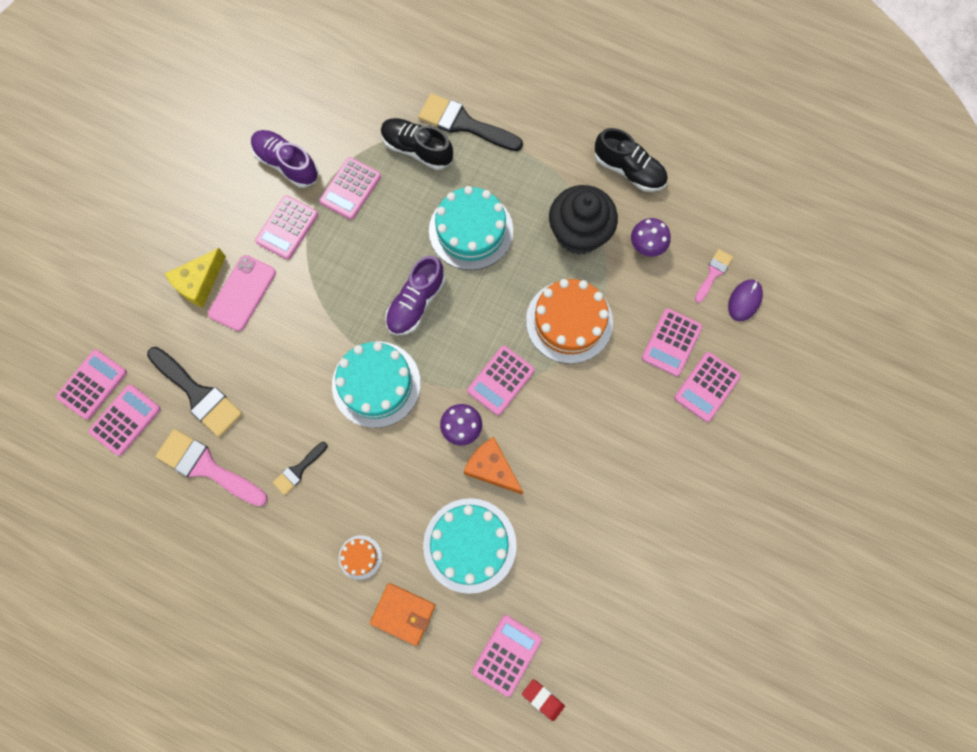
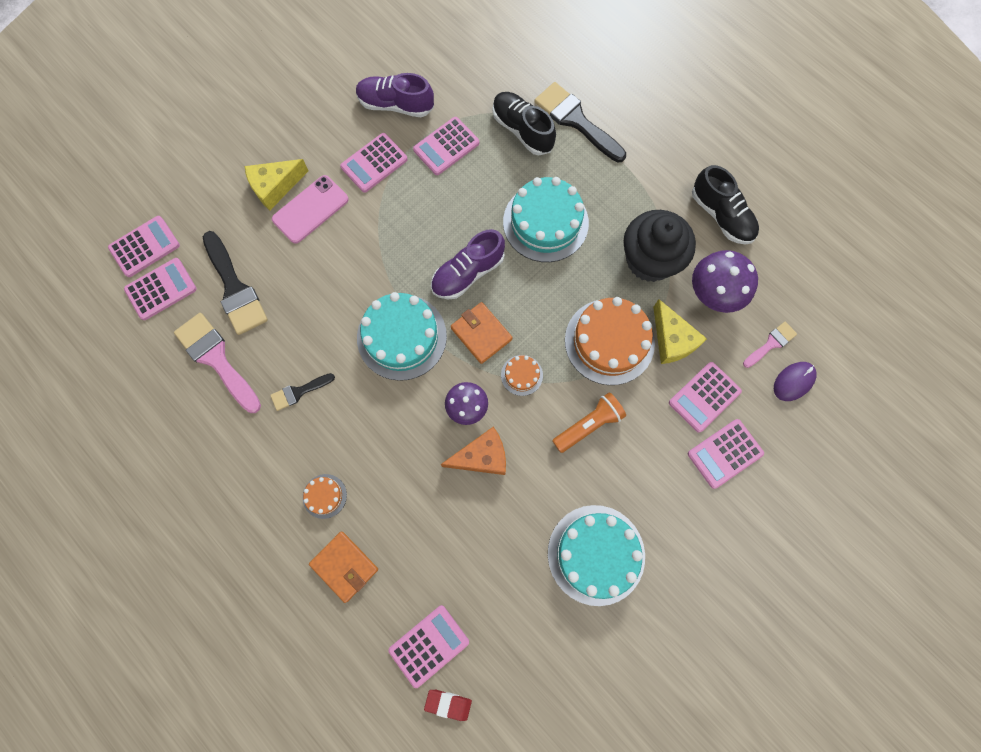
camera: 20 degrees right, 0 degrees up
purple shoe [251,130,319,188] -> purple shoe turned 45 degrees counterclockwise [356,73,434,117]
turquoise cake [423,498,517,594] -> turquoise cake moved to [548,505,645,606]
orange cheese [464,437,523,494] -> orange cheese turned 105 degrees clockwise [441,426,506,475]
pink calculator [467,346,535,415] -> orange cake [501,355,543,396]
red eraser [522,679,565,721] -> red eraser turned 45 degrees counterclockwise [424,690,472,721]
purple mushroom [631,218,671,257] -> purple mushroom [692,250,758,313], size x1.51
none -> orange wallet [451,302,512,364]
none -> orange flashlight [552,392,626,453]
none -> yellow cheese [653,299,707,364]

